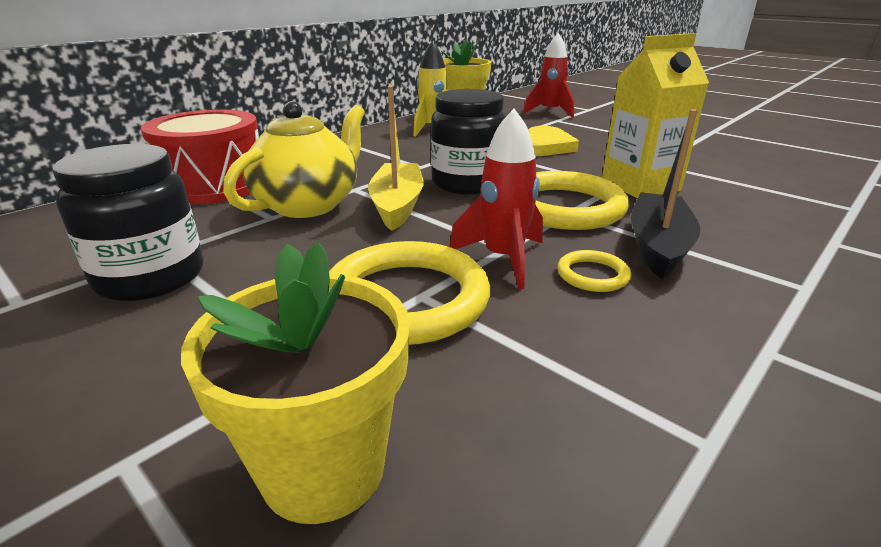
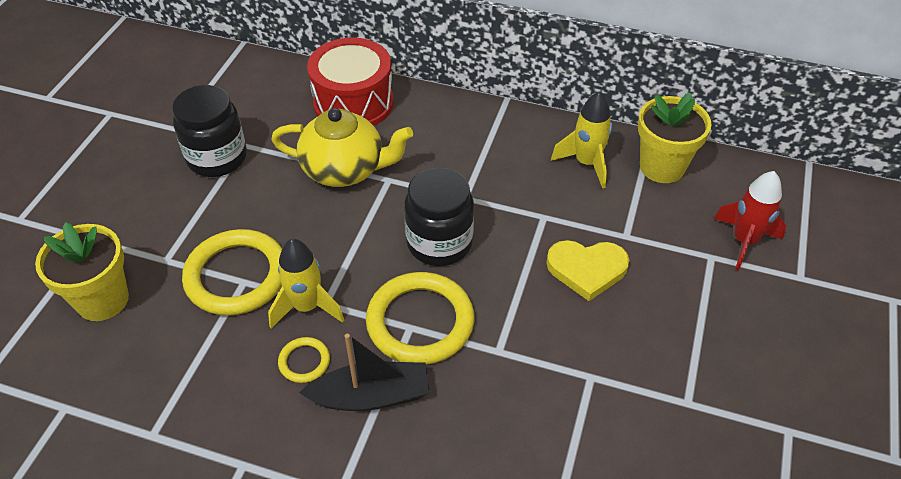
camera: 65 degrees right, 20 degrees up
yellow boat [368,86,423,231] -> none
red rocket [449,109,543,289] -> yellow rocket [268,239,344,328]
yellow carton [602,33,709,198] -> none

